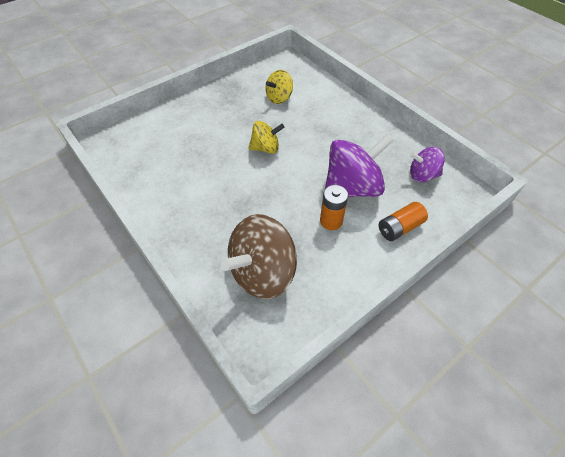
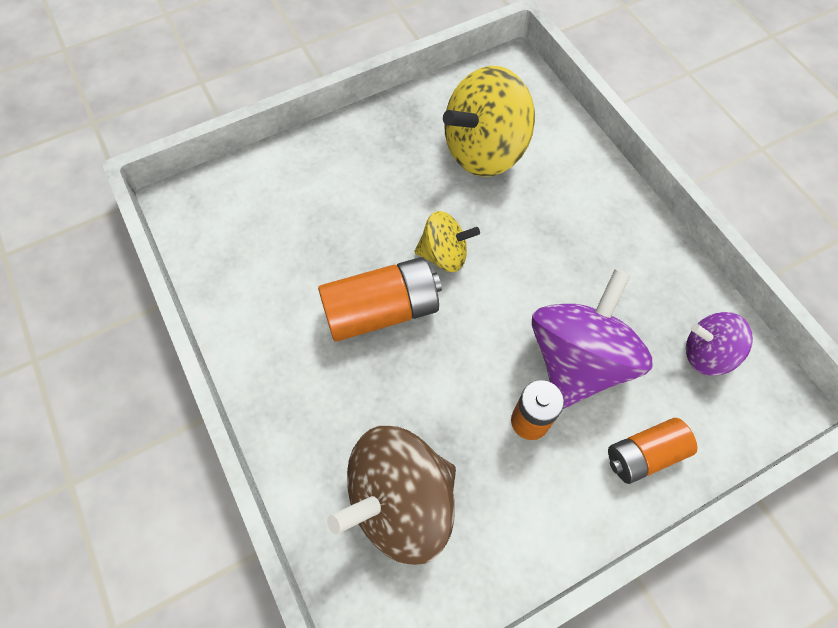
camera: 10 degrees right, 10 degrees up
yellow spinning top [266,70,293,104] -> yellow spinning top [443,66,535,177], size x1.78
purple spinning top [325,134,394,197] -> purple spinning top turned 45 degrees counterclockwise [532,269,652,409]
none -> orange battery [318,257,442,342]

